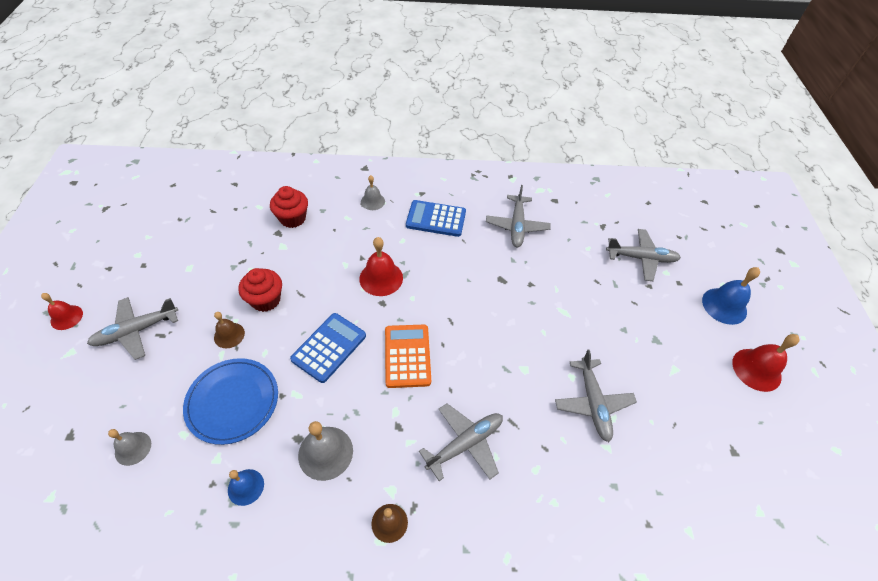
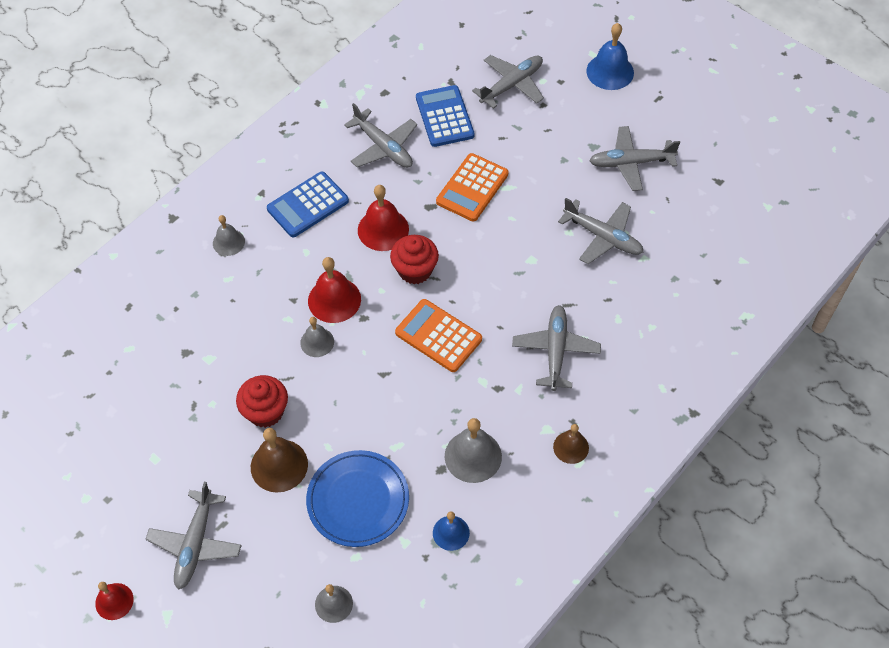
camera: 45 degrees left, 5 degrees up
brown bell [214,312,245,348] -> brown bell [251,428,308,493], size x1.60
red cupcake [270,186,308,228] -> red cupcake moved to [390,235,439,284]
blue calculator [290,313,366,383] -> blue calculator moved to [416,85,474,147]
red bell [732,334,800,392] -> red bell moved to [358,185,409,251]
none -> grey bell [300,317,334,357]
none -> orange calculator [436,153,508,222]
none -> grey plane [589,126,680,191]

